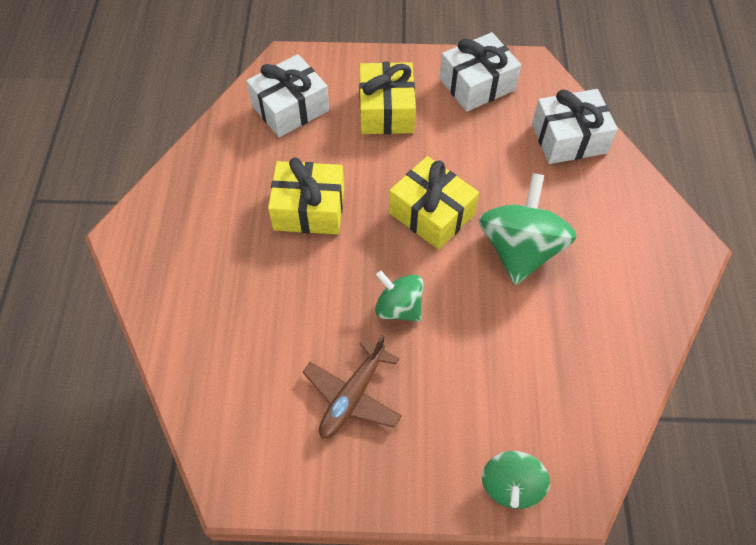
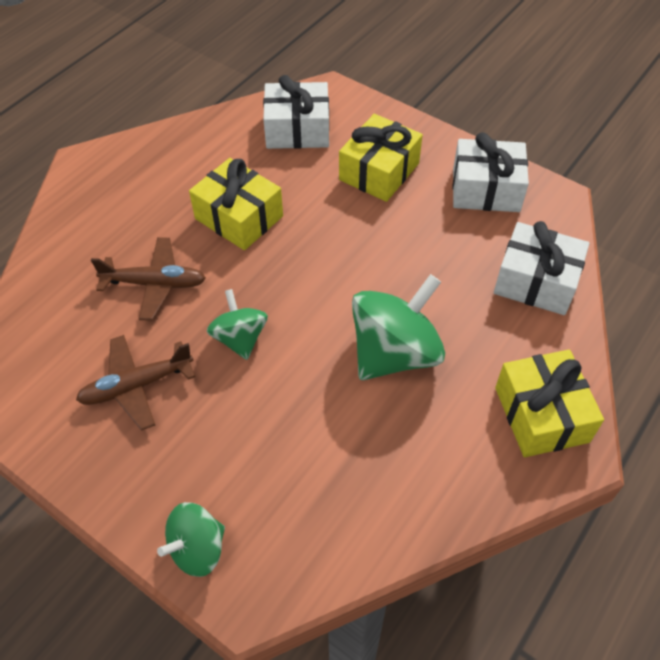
camera: 35 degrees right, 5 degrees down
yellow gift [389,156,479,250] -> yellow gift moved to [495,350,604,457]
none -> brown plane [91,237,206,321]

